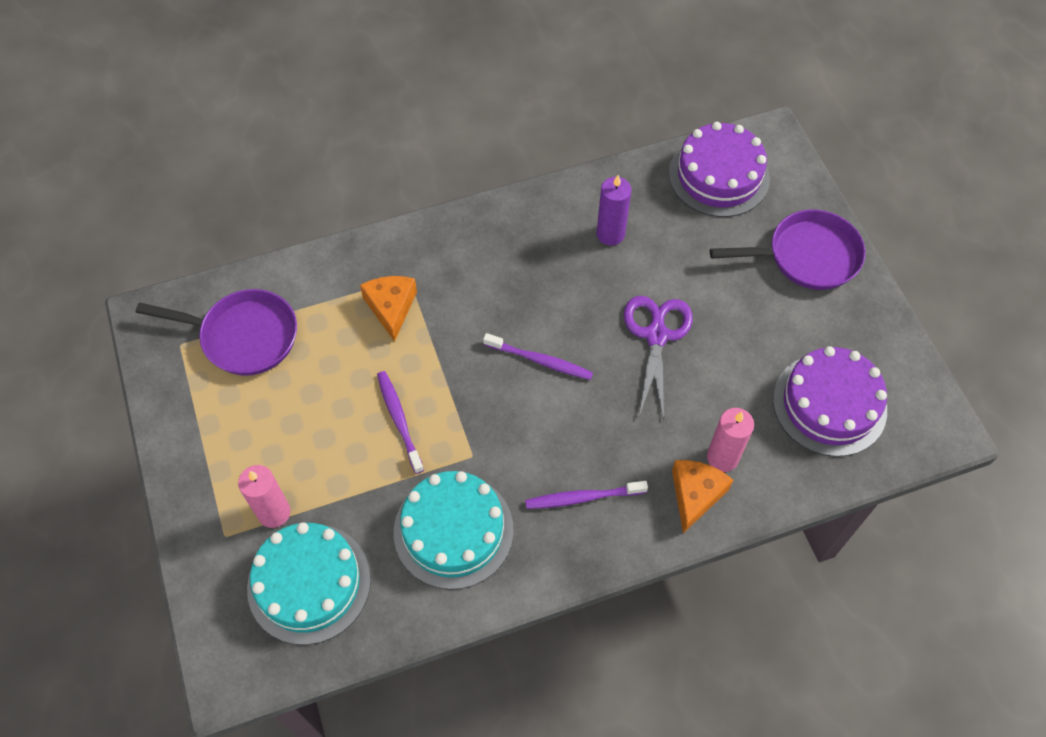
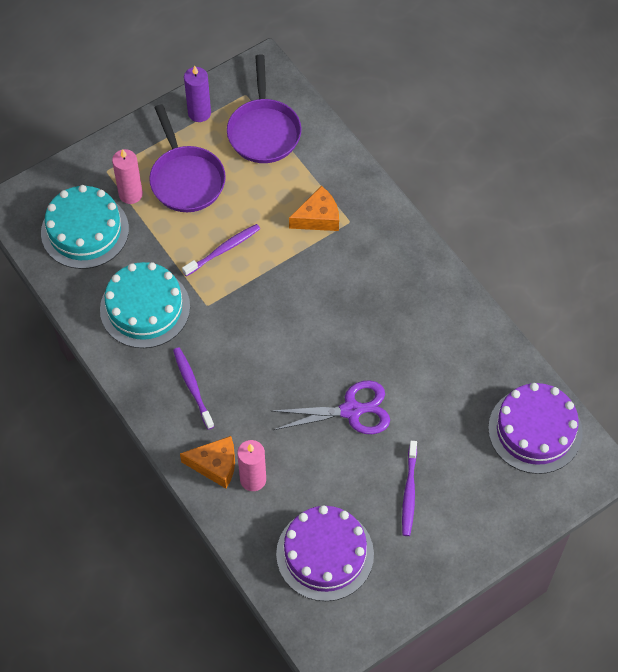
camera: 75 degrees right, 0 degrees up
purple toothbrush [483,333,593,380] -> purple toothbrush moved to [402,441,417,536]
purple candle [596,175,632,246] -> purple candle moved to [184,66,211,122]
purple pan [710,210,865,290] -> purple pan moved to [149,104,226,212]

